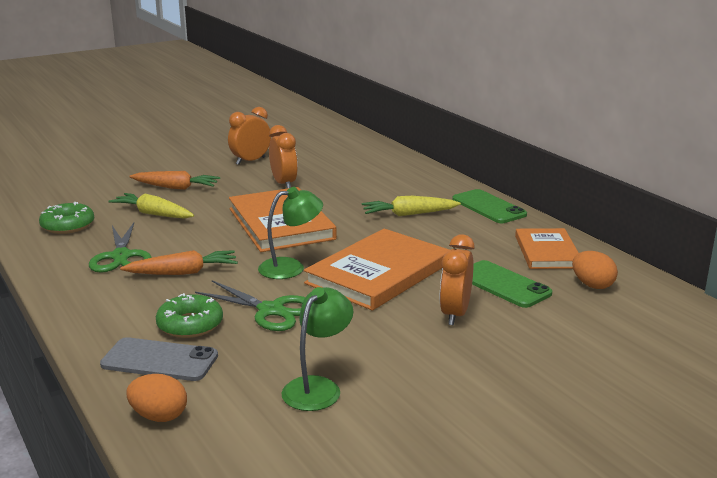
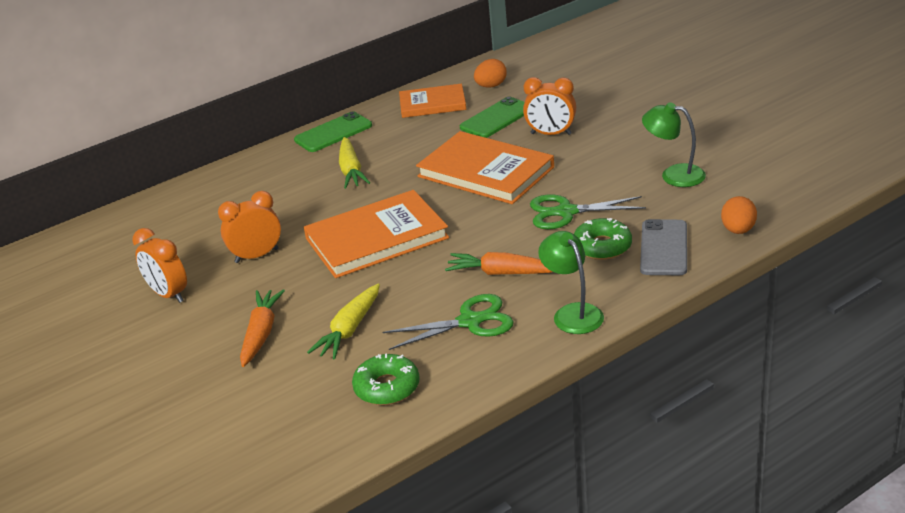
camera: 90 degrees left, 10 degrees up
orange carrot [120,250,238,275] -> orange carrot turned 60 degrees counterclockwise [445,252,552,275]
green scissors [195,280,305,331] -> green scissors turned 120 degrees counterclockwise [530,194,646,229]
green lamp [258,187,323,279] -> green lamp moved to [538,231,604,334]

